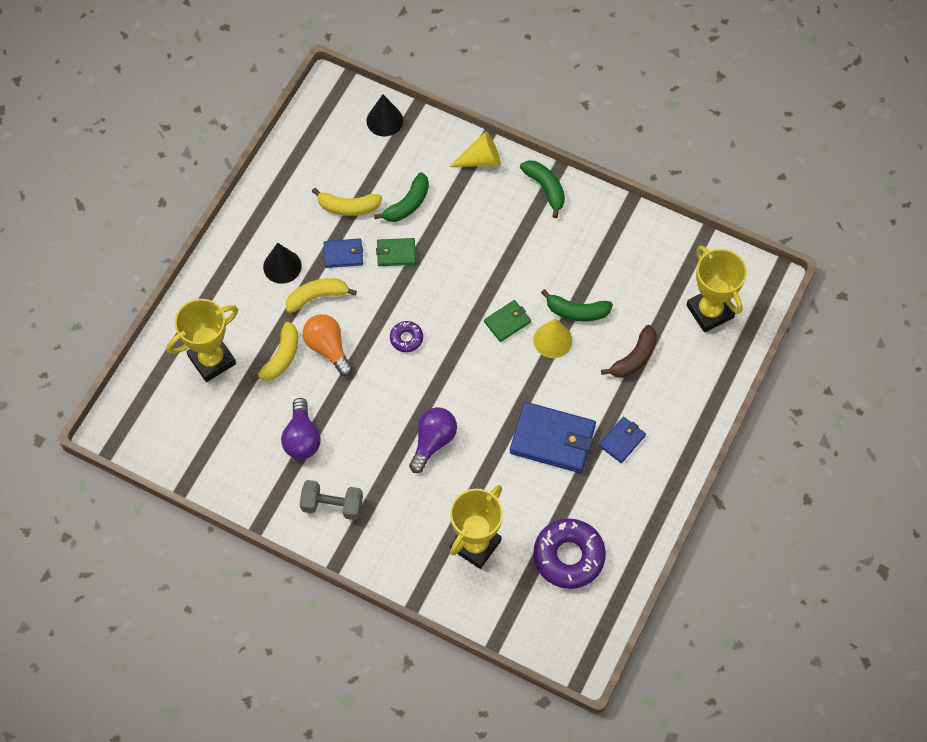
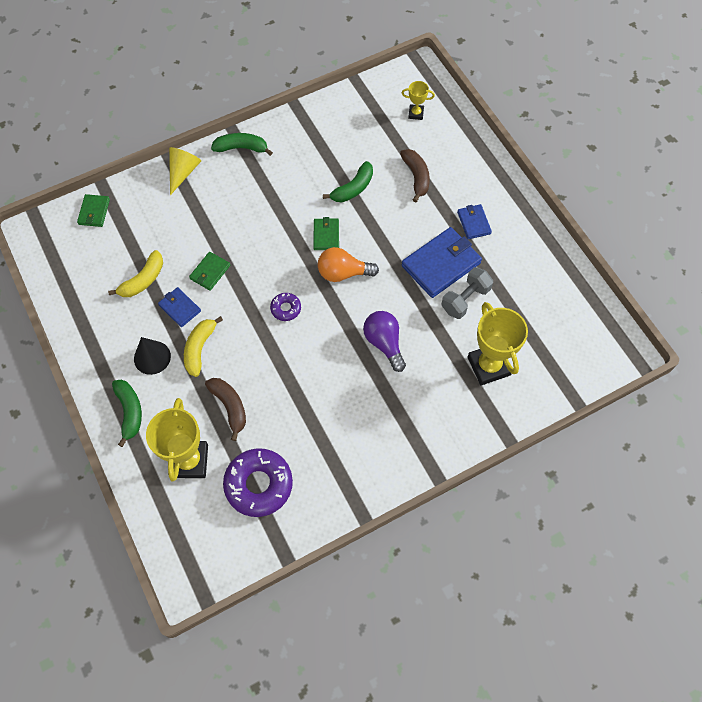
camera: 55 degrees left, 0 degrees up
yellow banana [250,322,298,382] -> brown banana [205,378,246,441]
purple light bulb [281,398,321,459] -> none
grey dumbbell [300,480,363,520] -> grey dumbbell moved to [441,267,493,319]
orange light bulb [303,314,353,376] -> orange light bulb moved to [318,247,379,282]
blue wallet [324,239,363,268] -> blue wallet turned 75 degrees counterclockwise [158,287,201,327]
black cone [366,94,403,137] -> green wallet [77,194,110,227]
green banana [374,172,429,222] -> green banana moved to [112,380,142,447]
yellow cone [533,318,572,358] -> none
purple donut [533,518,606,589] -> purple donut moved to [223,448,293,517]
yellow trophy [687,245,747,332] -> yellow trophy [402,81,435,120], size x0.50

